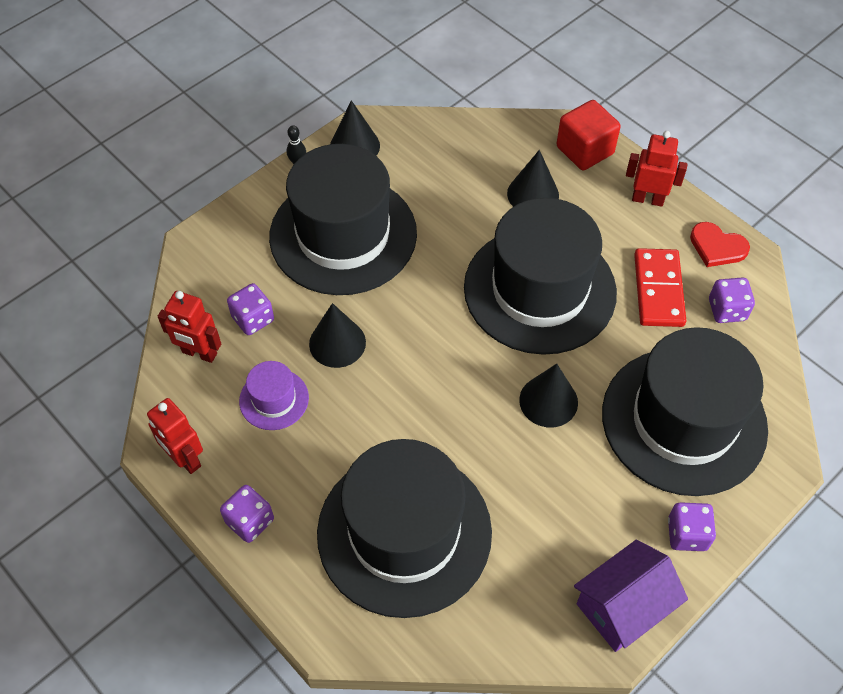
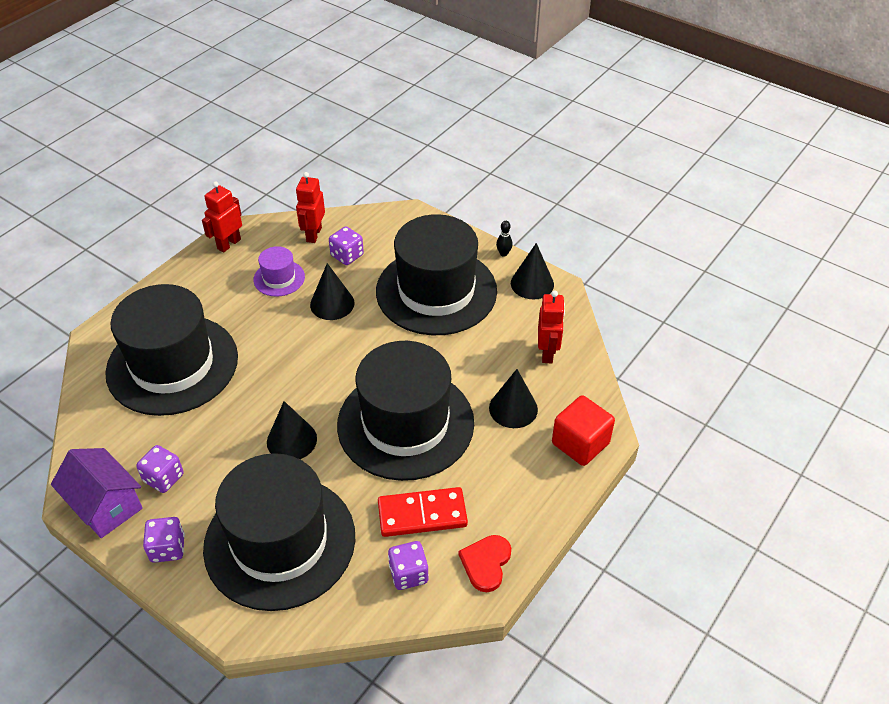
camera: 80 degrees right, 10 degrees down
purple dice [220,485,274,543] -> purple dice moved to [136,445,183,493]
red robot [626,131,688,207] -> red robot moved to [538,290,565,363]

